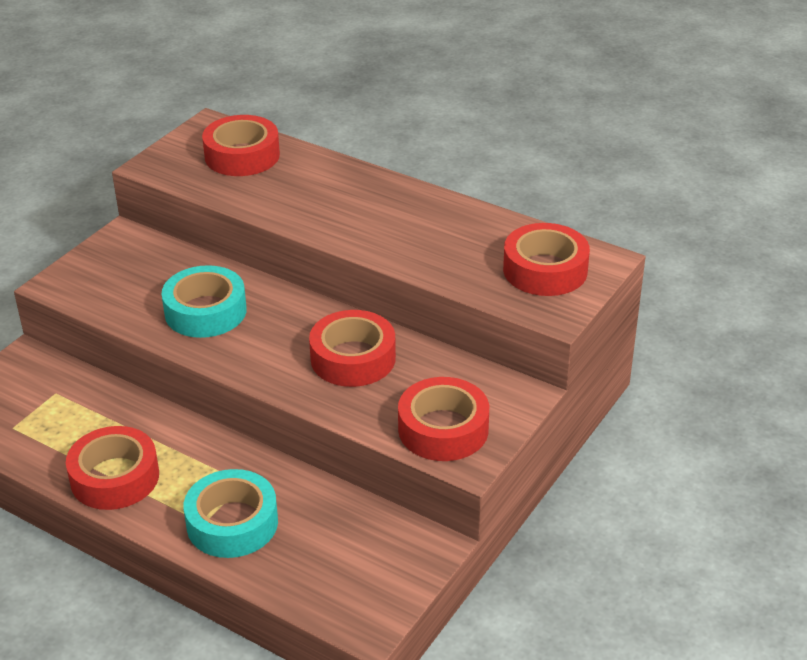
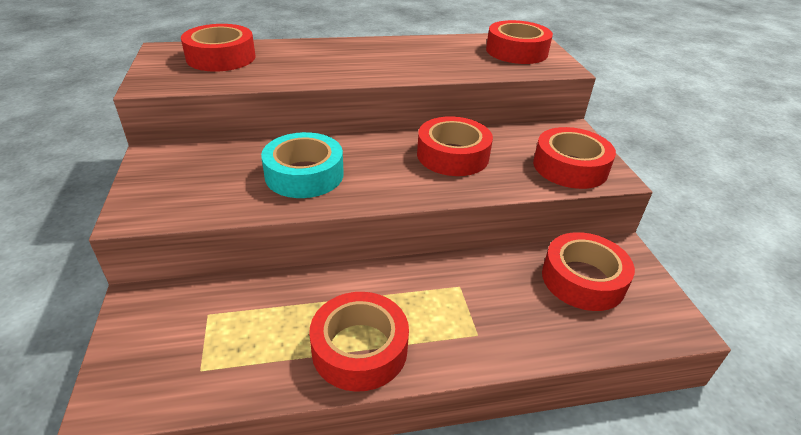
camera: 45 degrees left, 0 degrees up
turquoise tape [184,469,278,558] -> none
none -> red tape [542,232,635,311]

